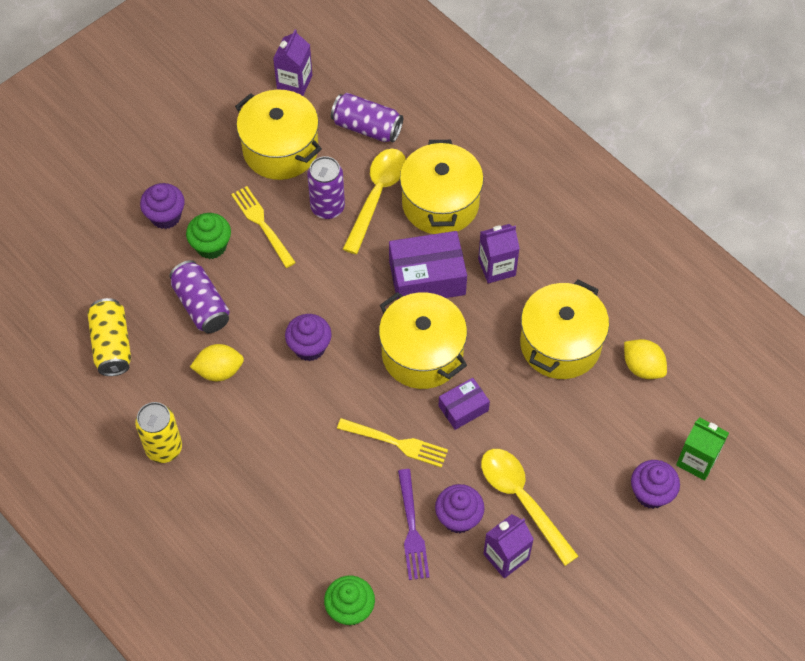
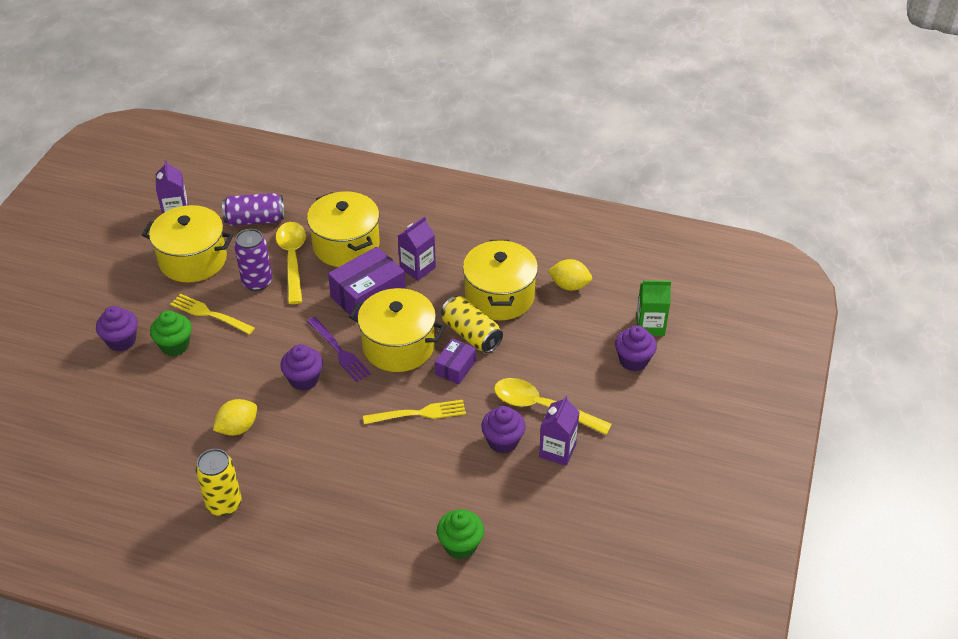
camera: 30 degrees left, 15 degrees down
yellow can [87,298,131,376] -> yellow can moved to [441,296,503,353]
purple can [169,260,229,333] -> none
purple fork [398,469,429,580] -> purple fork moved to [307,317,371,382]

